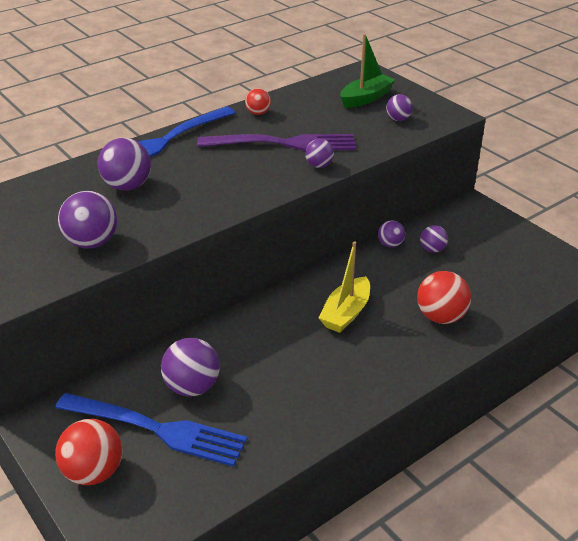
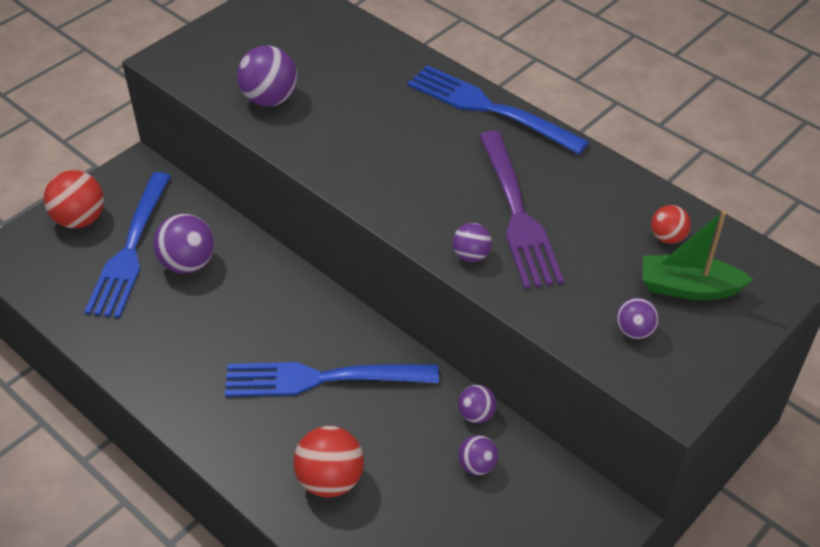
camera: 80 degrees right, 10 degrees up
purple ball [98,138,151,190] -> none
red ball [245,88,271,115] -> red ball moved to [651,205,691,244]
yellow boat [319,242,370,333] -> blue fork [225,362,439,397]
green boat [340,34,395,108] -> green boat turned 150 degrees clockwise [643,211,754,300]

